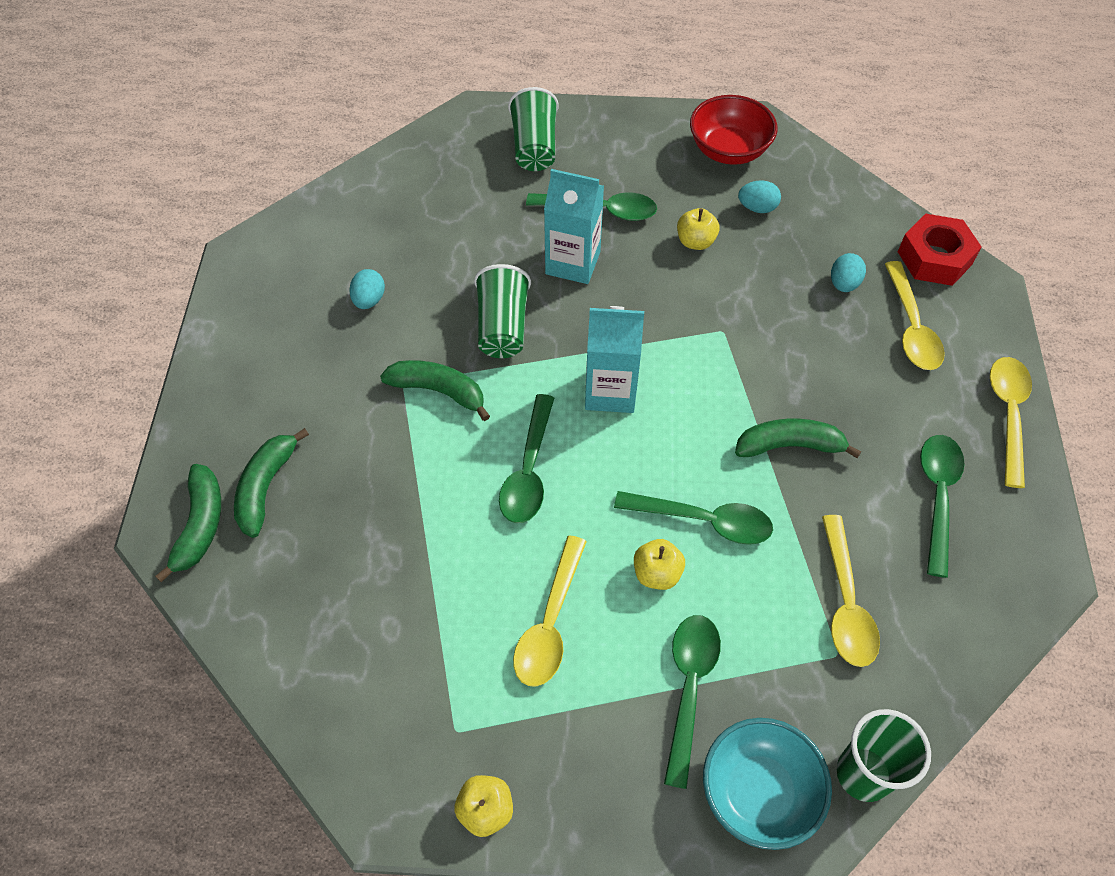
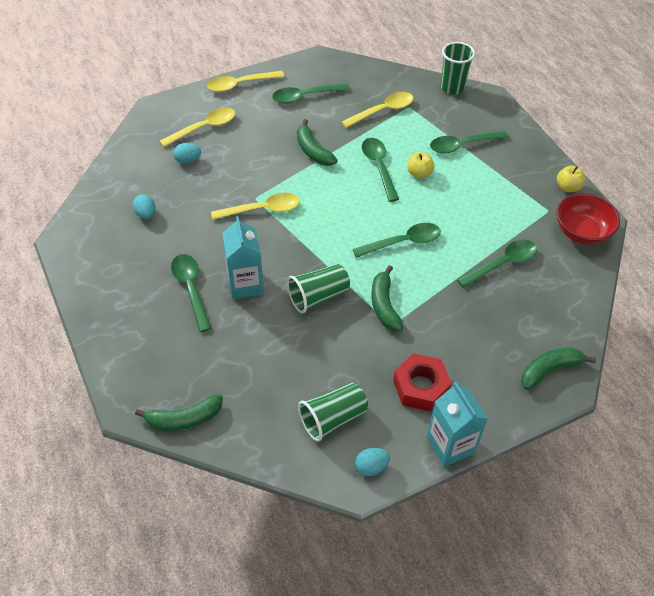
camera: 120 degrees left, 5 degrees down
green banana [234,428,309,538] -> green banana moved to [135,394,223,431]
turquoise egg [349,269,385,309] -> turquoise egg moved to [355,448,390,476]
green cup [508,87,559,171] -> green cup moved to [298,383,368,442]
yellow spoon [513,535,587,687] -> yellow spoon moved to [211,193,300,220]
turquoise carton [585,306,644,413] -> turquoise carton moved to [427,382,488,467]
yellow apple [677,208,719,250] -> none
red bowl [690,95,777,165] -> red bowl moved to [557,193,620,245]
turquoise bowl [703,718,832,850] -> none
red nut [898,214,981,286] -> red nut moved to [393,353,452,412]
none -> green spoon [457,240,537,288]

